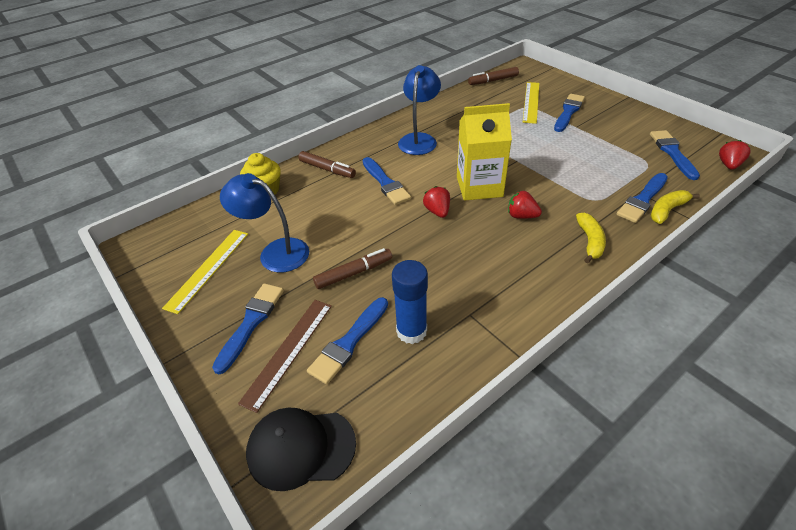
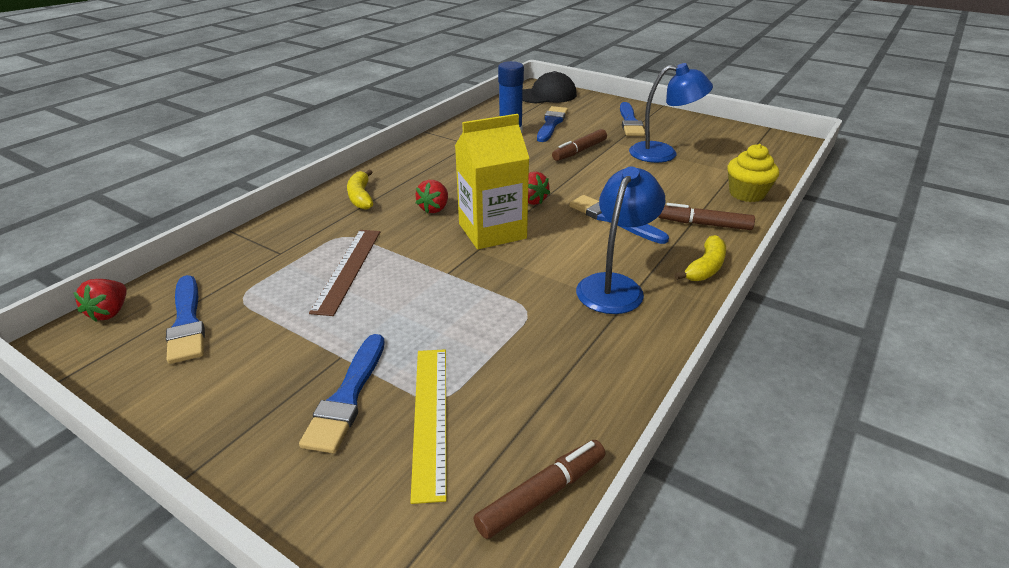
camera: 160 degrees right, 10 degrees down
yellow ruler [162,230,248,314] -> none
brown ruler [238,300,332,413] -> brown ruler moved to [309,230,380,316]
blue lamp [398,65,441,155] -> blue lamp turned 150 degrees counterclockwise [576,166,665,314]
red strawberry [508,191,542,219] -> red strawberry turned 105 degrees clockwise [415,180,448,213]
blue brush [616,173,668,223] -> none
yellow banana [651,190,700,224] -> yellow banana moved to [674,235,726,281]

